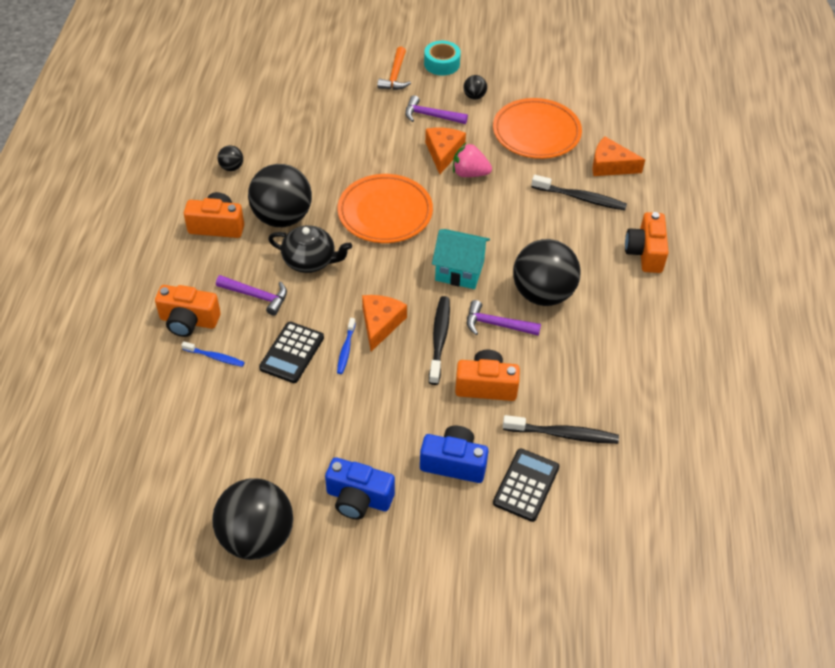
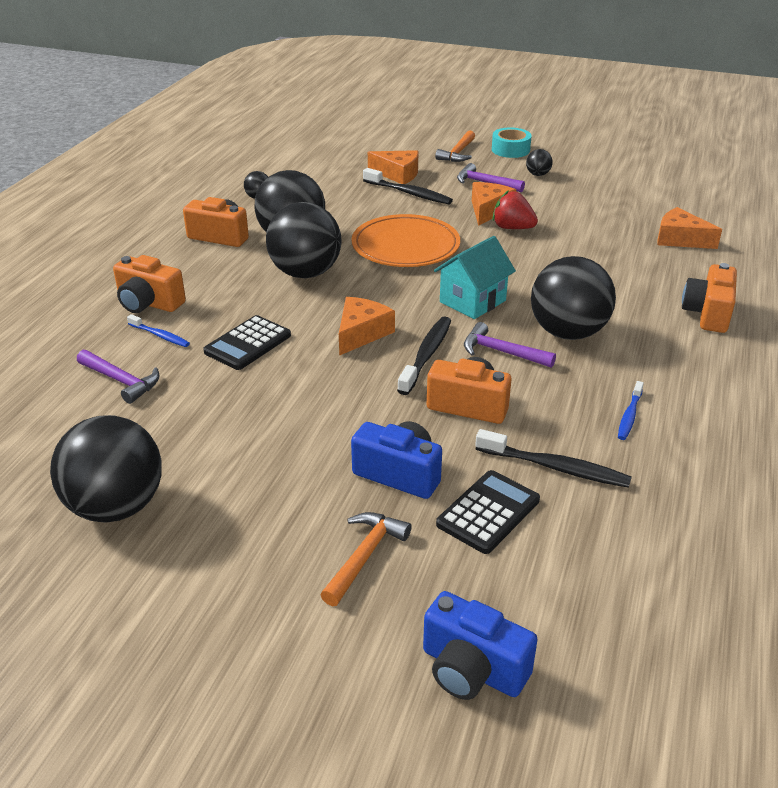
camera: 15 degrees right, 15 degrees down
purple hammer [216,275,287,316] -> purple hammer moved to [77,350,160,404]
black teapot [268,225,352,273] -> black ball [266,202,341,278]
blue camera [325,457,395,519] -> blue camera moved to [423,591,538,700]
blue toothbrush [337,318,356,374] -> blue toothbrush moved to [618,381,644,440]
turquoise house [432,229,490,289] -> turquoise house turned 75 degrees counterclockwise [434,236,516,319]
pink strawberry [453,143,492,177] -> red strawberry [492,190,538,229]
orange plate [493,98,582,159] -> none
black toothbrush [531,175,627,210] -> black toothbrush moved to [363,168,453,205]
none -> orange hammer [321,512,412,606]
none -> orange cheese [368,150,418,184]

